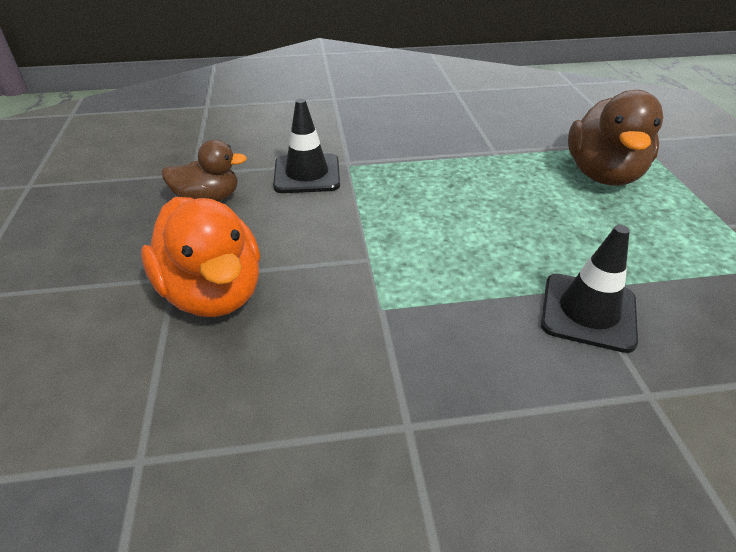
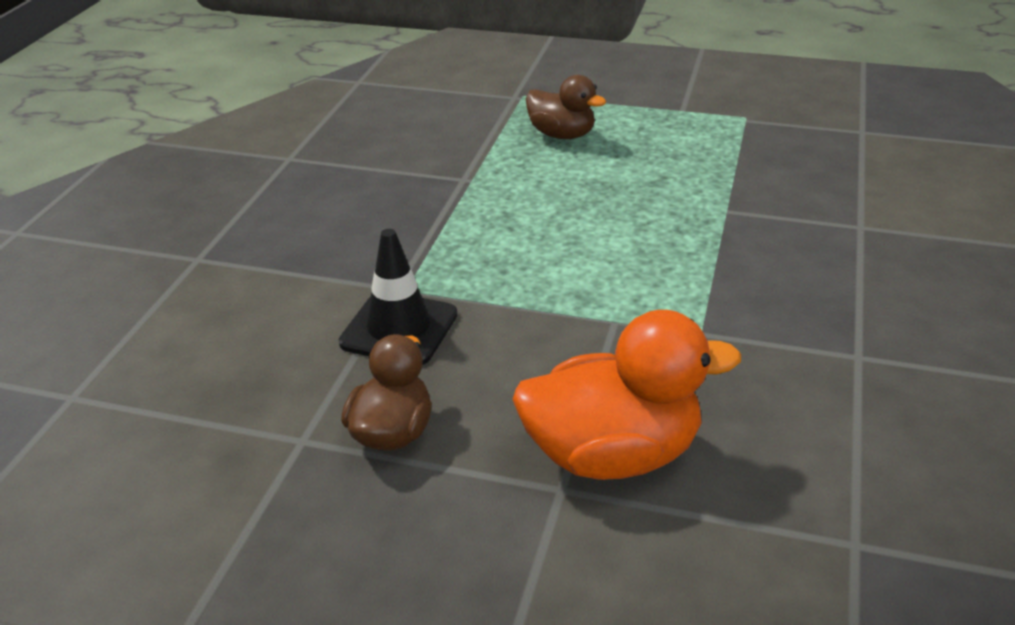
camera: 65 degrees left, 5 degrees down
black traffic cone [541,225,638,353] -> none
brown duck [568,90,663,186] -> brown duck [526,75,606,139], size x0.62

